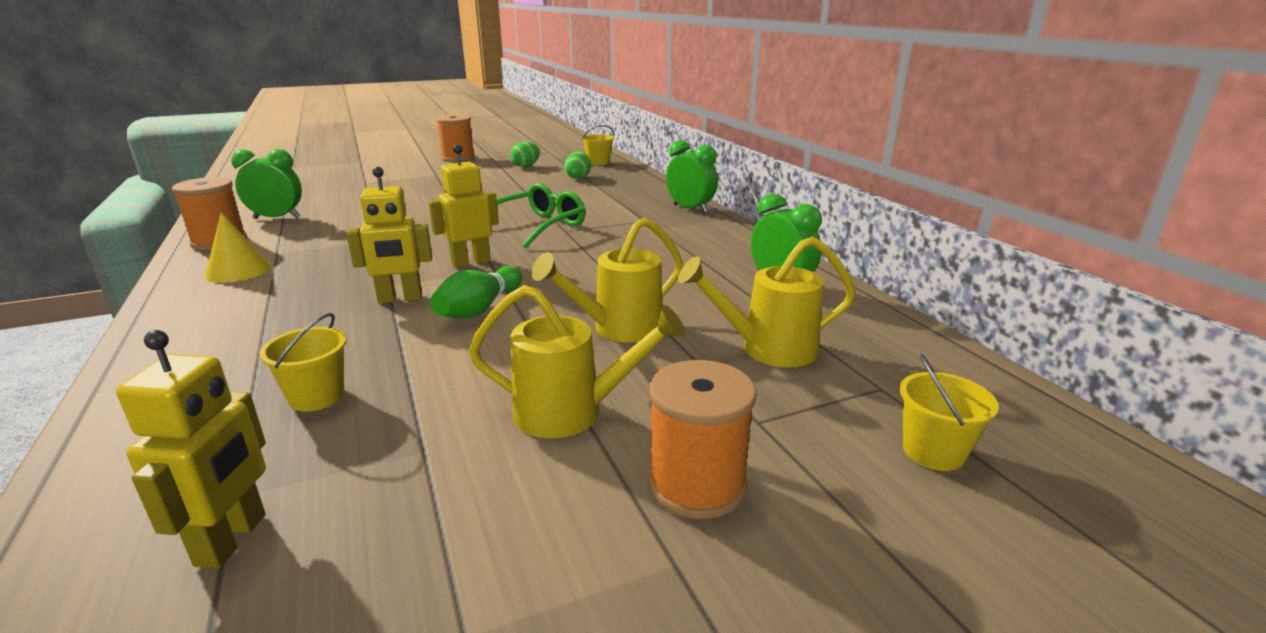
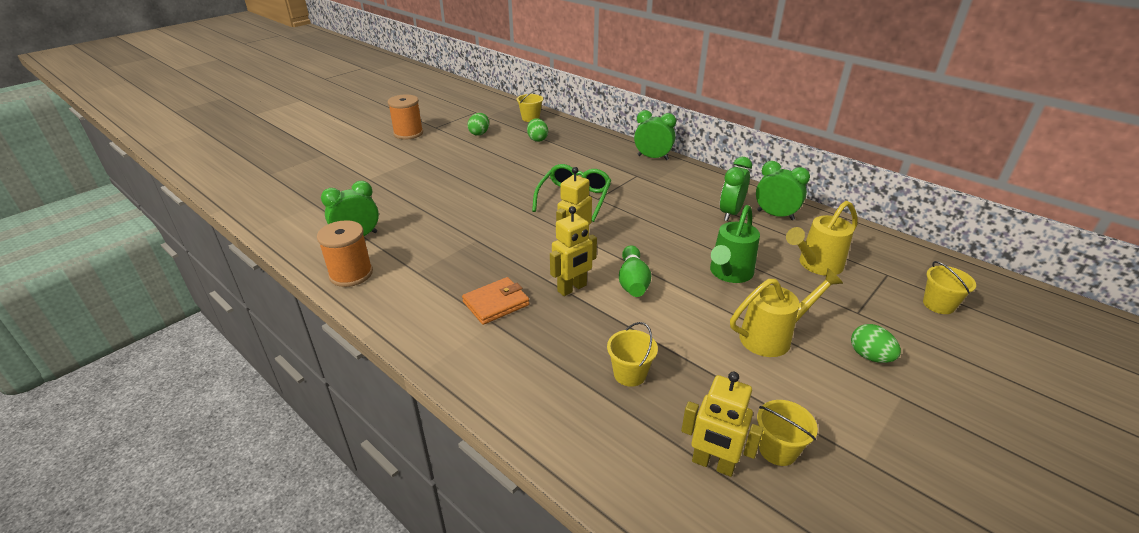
camera: 25 degrees left, 10 degrees up
yellow robot [116,330,266,569] -> yellow robot turned 135 degrees clockwise [681,372,764,477]
yellow cone [205,212,271,283] -> none
yellow watering can [531,217,683,342] -> green watering can [710,205,760,283]
orange spool [648,360,757,519] -> green egg [851,324,901,363]
none -> orange wallet [462,277,530,325]
none -> green clock [720,157,752,221]
none -> yellow bucket [757,400,818,466]

